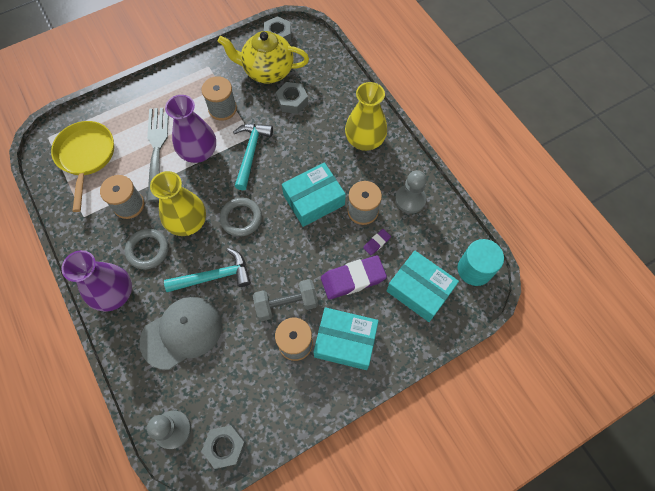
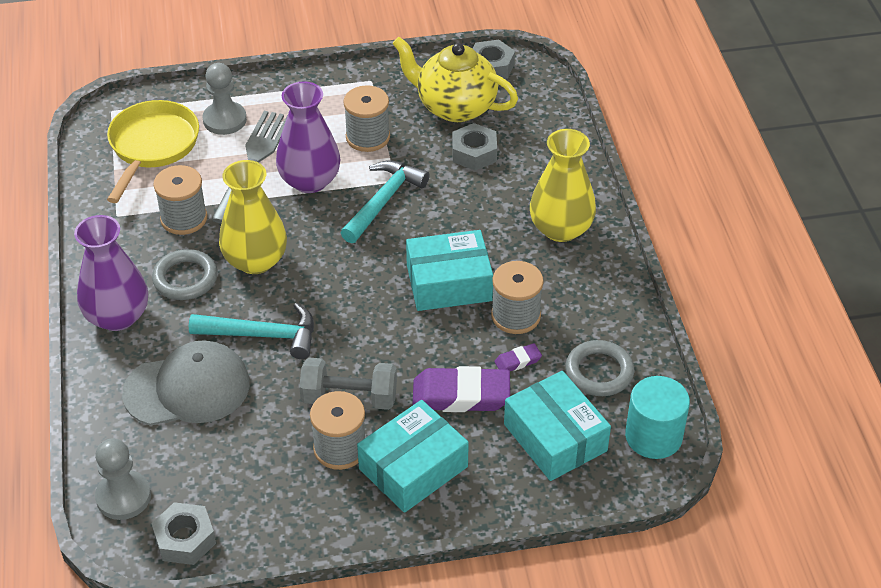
camera: 20 degrees right, 20 degrees down
grey ring [220,197,262,237] -> grey ring moved to [565,340,634,396]
turquoise box [313,307,379,370] -> turquoise box turned 75 degrees counterclockwise [357,400,469,513]
grey pawn [395,170,427,214] -> grey pawn moved to [202,63,247,135]

